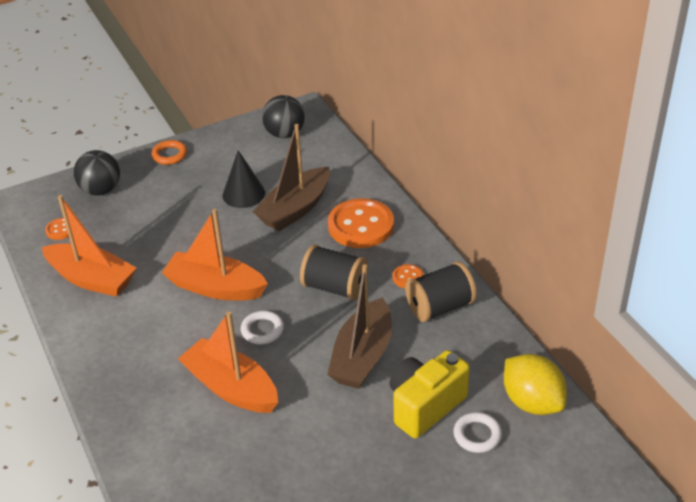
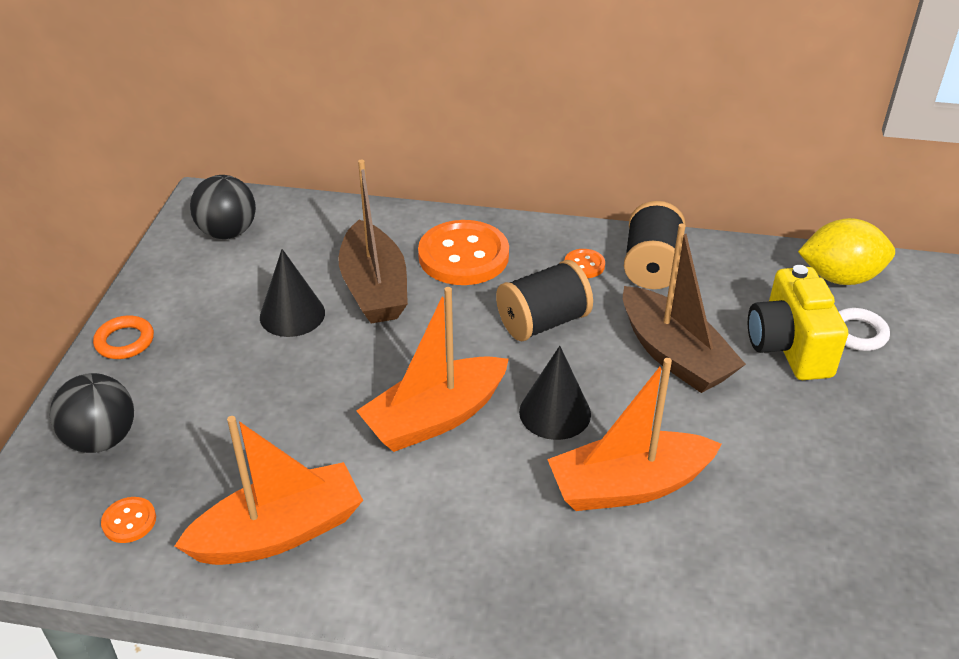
camera: 55 degrees left, 0 degrees up
white ring [241,311,284,345] -> black cone [519,346,591,440]

